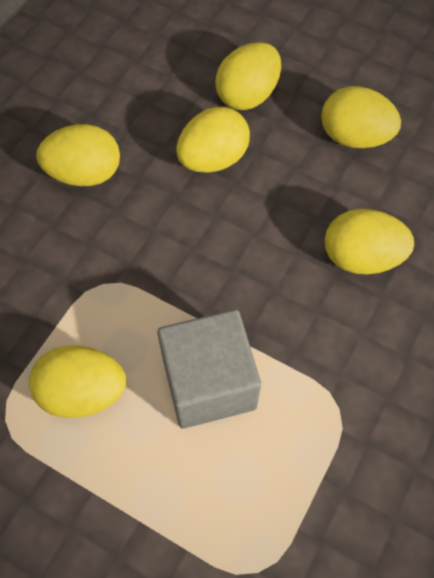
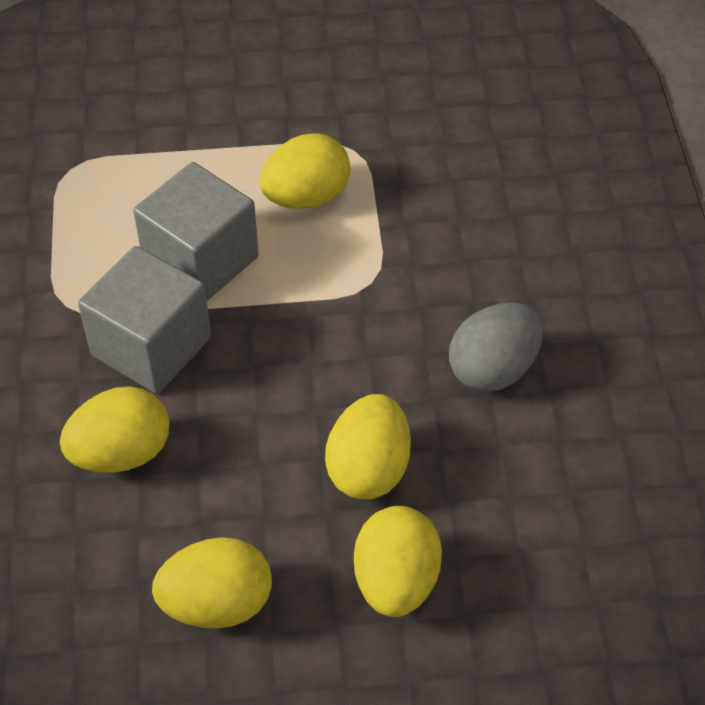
camera: 145 degrees right, 10 degrees down
yellow egg [36,124,120,186] -> grey egg [449,302,543,392]
none -> grey cube [78,246,211,394]

